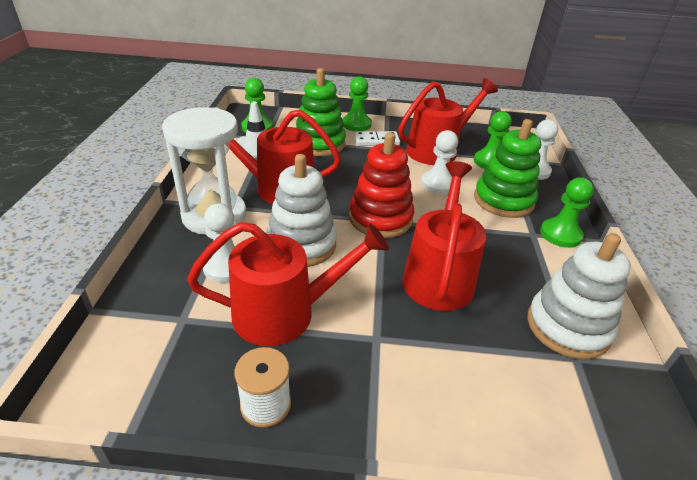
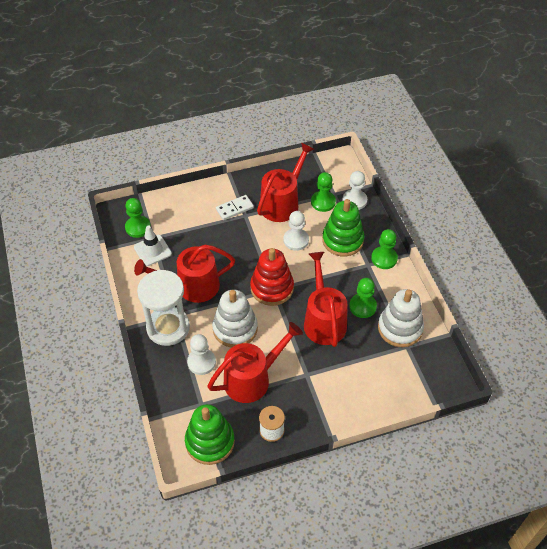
camera: 20 degrees left, 15 degrees up
green stacking toy [296,68,346,156] -> green stacking toy moved to [185,404,235,465]
green pawn [342,76,372,131] -> green pawn moved to [349,278,377,318]

